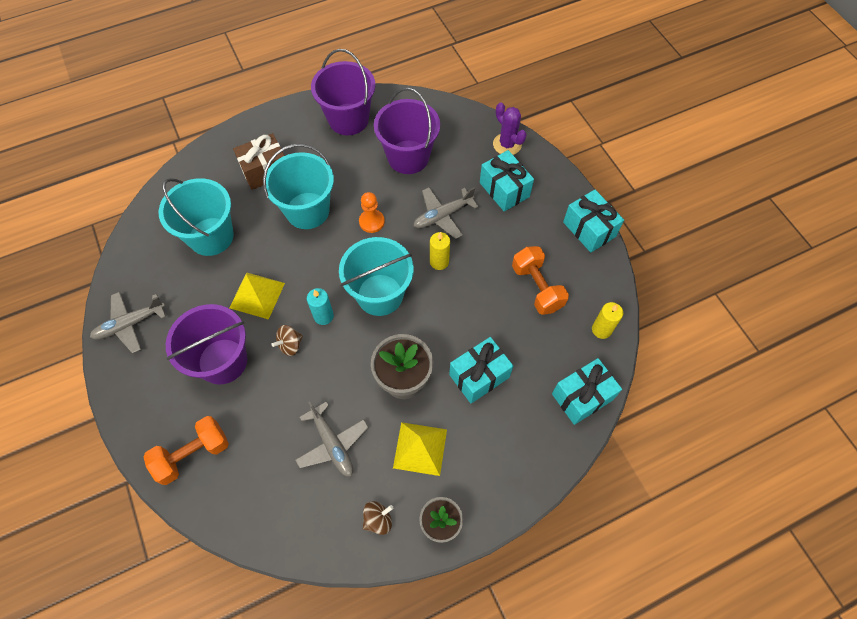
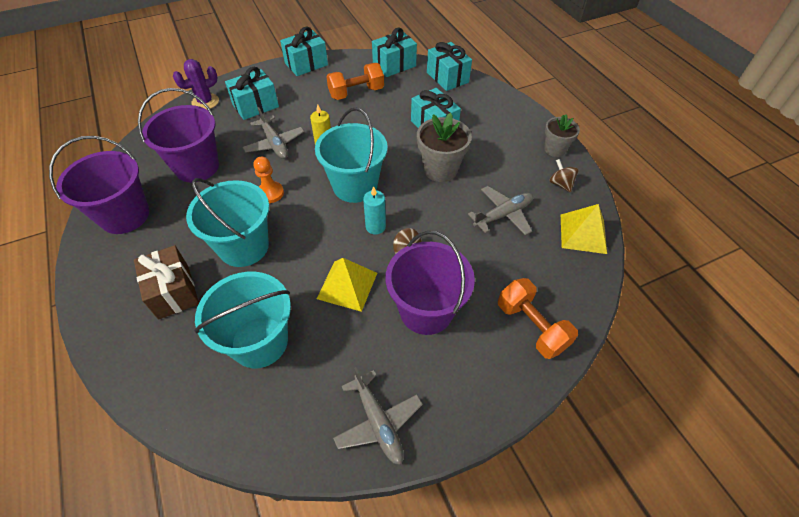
camera: 90 degrees left, 10 degrees down
yellow pyramid [393,422,447,476] -> yellow pyramid moved to [561,204,607,254]
yellow candle [592,302,623,339] -> turquoise gift [372,27,417,77]

